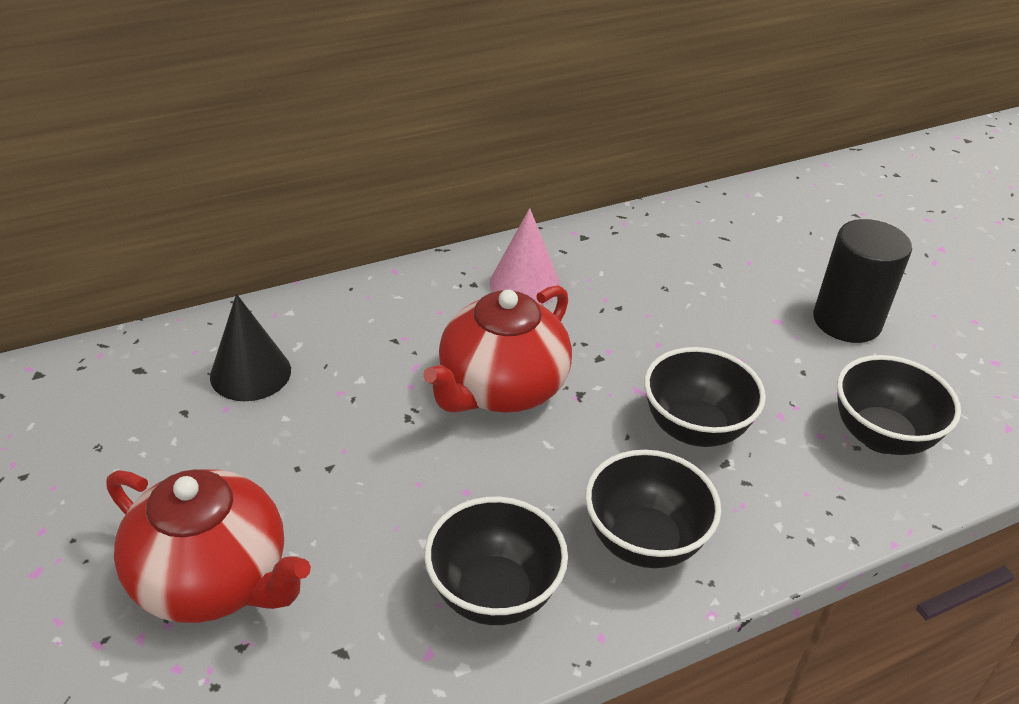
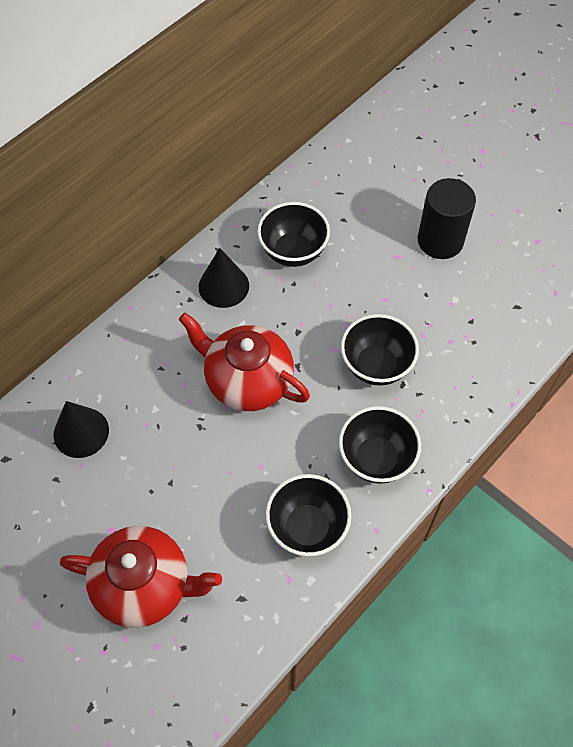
camera: 20 degrees left, 20 degrees up
red teapot [423,285,572,413] -> red teapot turned 105 degrees clockwise [178,313,310,411]
pink cone [490,208,560,304] -> black cone [199,248,249,308]
black bowl [837,355,961,455] -> black bowl moved to [257,202,330,267]

